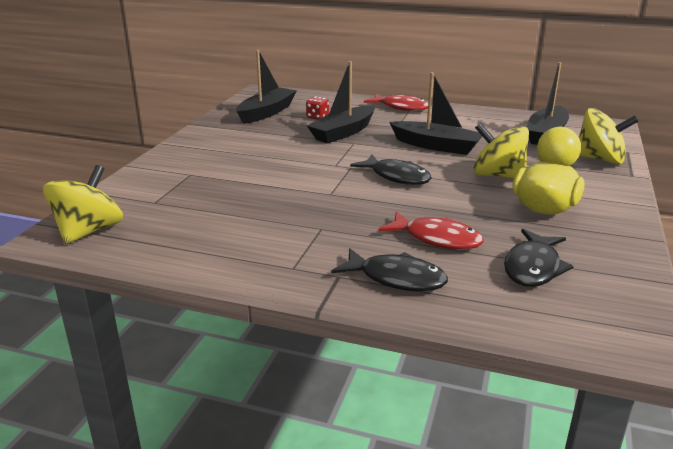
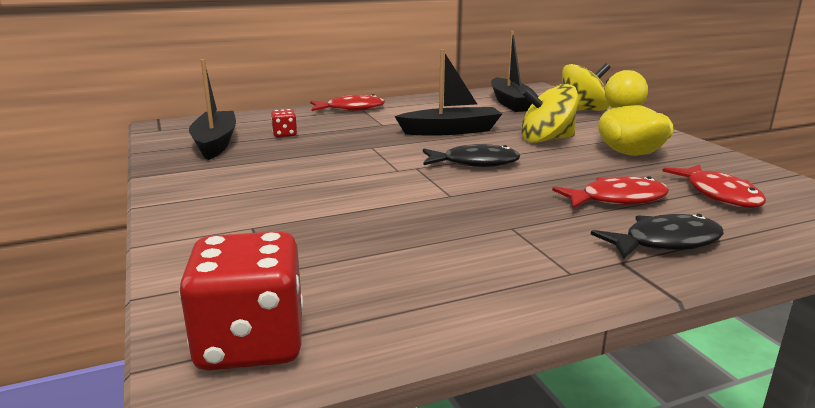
camera: 40 degrees left, 5 degrees down
yellow spinning top [43,165,123,244] -> red dice [179,231,304,370]
black boat [307,61,375,143] -> none
black fish [504,229,574,287] -> red fish [662,164,766,208]

